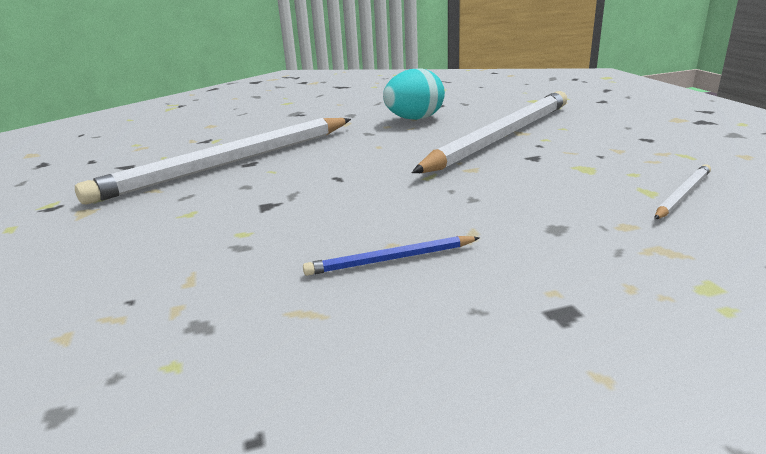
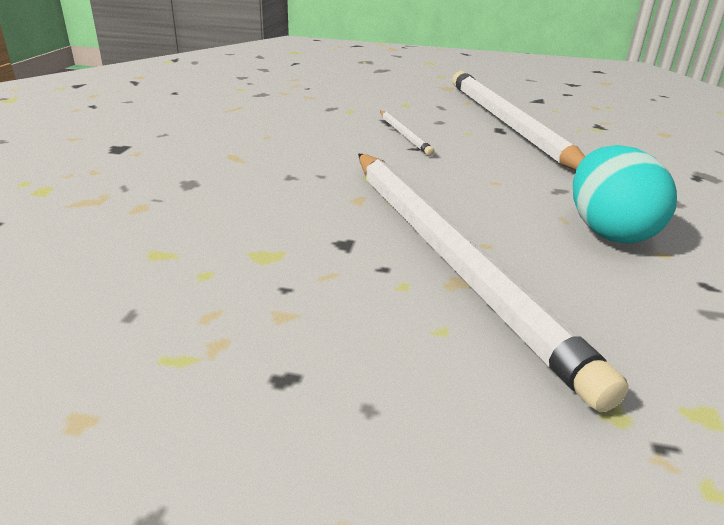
camera: 115 degrees right, 5 degrees up
blue pencil [303,236,480,276] -> none
white pencil [655,164,711,219] -> white pencil moved to [380,111,435,156]

